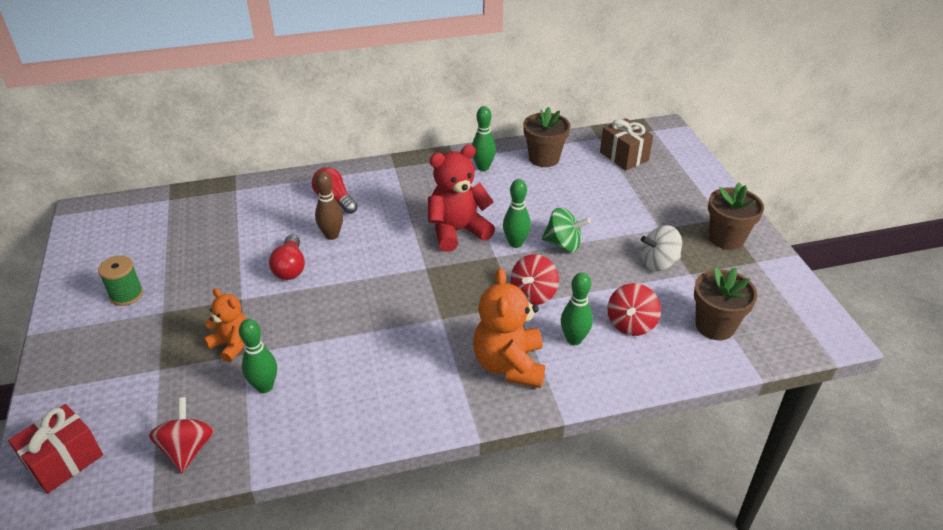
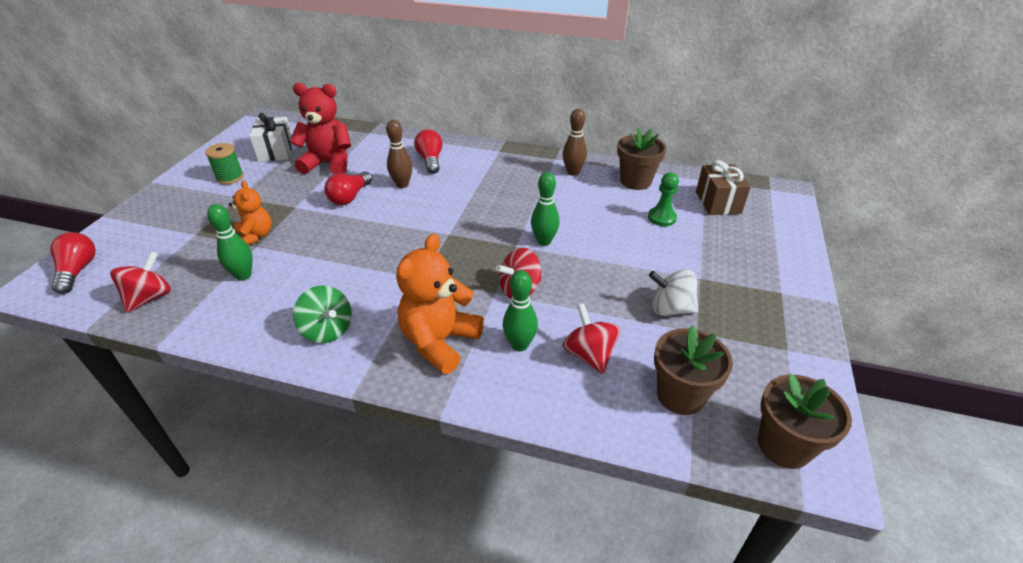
camera: 30 degrees right, 0 degrees up
red gift [8,404,103,493] -> red light bulb [50,232,96,294]
red teddy bear [428,145,495,252] -> red teddy bear moved to [290,83,351,175]
green bowling pin [472,106,496,171] -> brown bowling pin [563,109,587,176]
green spinning top [542,207,591,252] -> green spinning top moved to [293,285,352,343]
red spinning top [607,283,661,336] -> red spinning top turned 105 degrees clockwise [563,304,620,374]
brown flower pot [708,182,764,250] -> brown flower pot moved to [758,374,852,469]
none -> white gift [249,113,293,162]
none -> green pawn [648,173,679,226]

